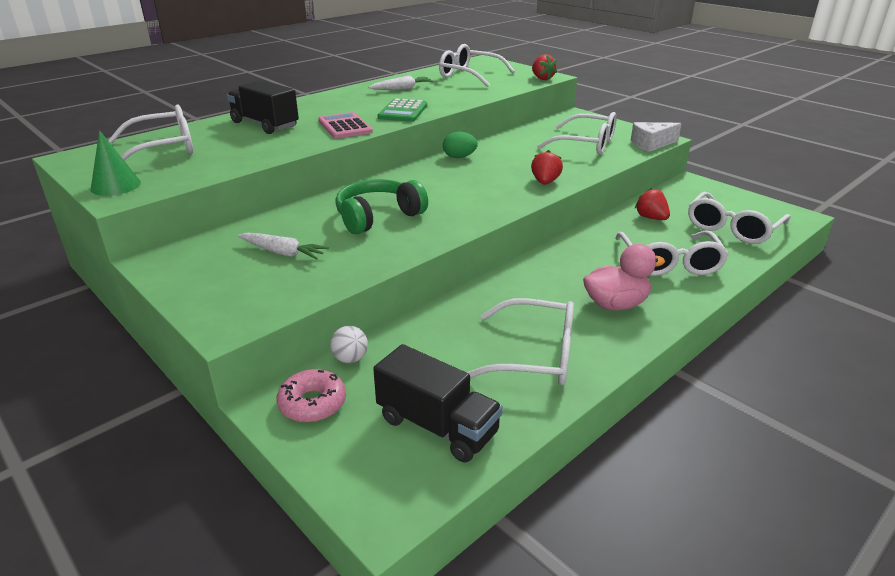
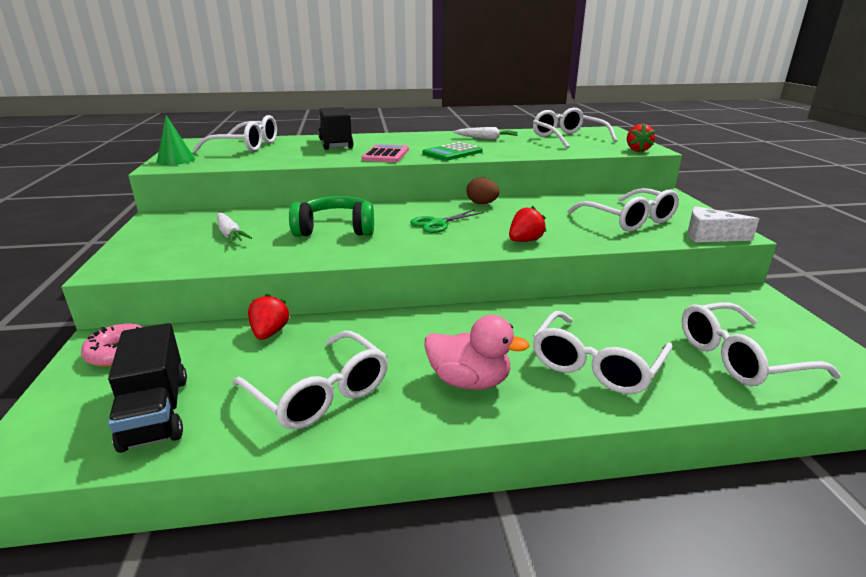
camera: 35 degrees right, 5 degrees down
white ball [330,326,368,363] -> none
green egg [443,131,478,158] -> brown egg [466,177,499,204]
red strawberry [635,188,670,220] -> red strawberry moved to [248,293,289,340]
none -> green scissors [410,210,484,233]

